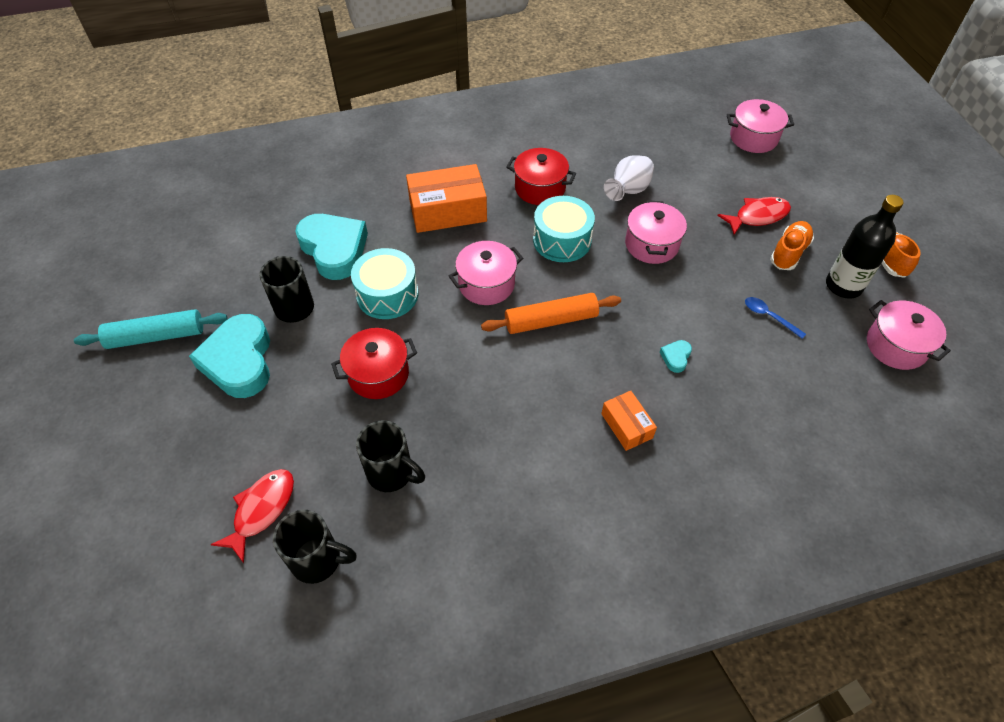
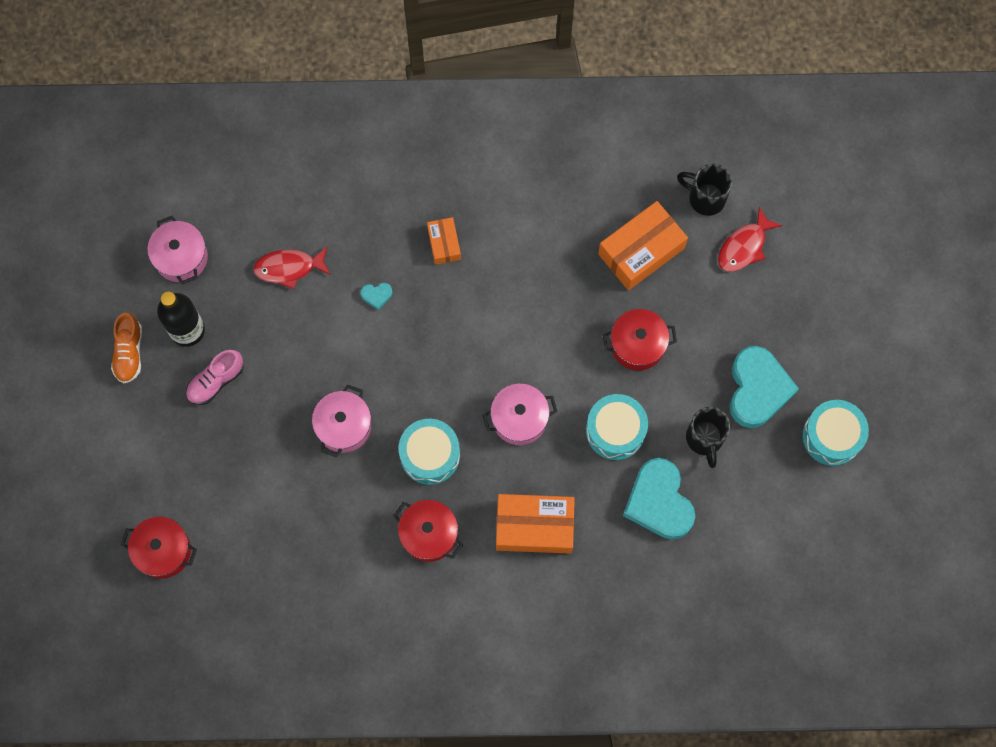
camera: 165 degrees left, 20 degrees up
turquoise rolling pin [74,309,228,349] -> turquoise drum [802,400,869,466]
black mug [356,420,425,492] -> orange box [598,201,688,290]
orange rolling pin [481,293,621,334] -> none
white vase [604,155,654,201] -> none
turquoise heart [660,340,692,373] -> turquoise heart turned 45 degrees clockwise [360,283,392,310]
red fish [717,197,791,235] -> red fish moved to [253,247,331,289]
pink pot [727,99,794,153] -> red pot [121,517,197,578]
blue spoon [745,297,806,339] -> none
orange shoe [770,221,814,270] -> pink shoe [186,350,244,405]

